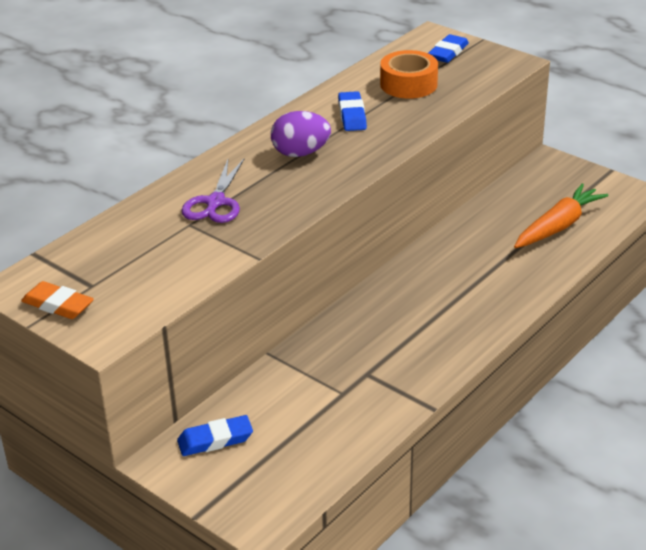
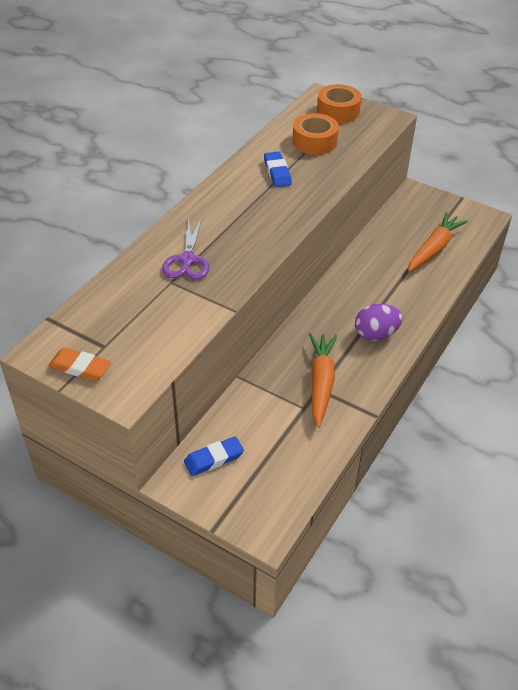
camera: 10 degrees left, 10 degrees up
purple egg [271,111,331,157] -> purple egg moved to [355,304,403,341]
blue eraser [428,34,469,63] -> orange tape [317,84,362,123]
none -> orange carrot [309,333,337,428]

